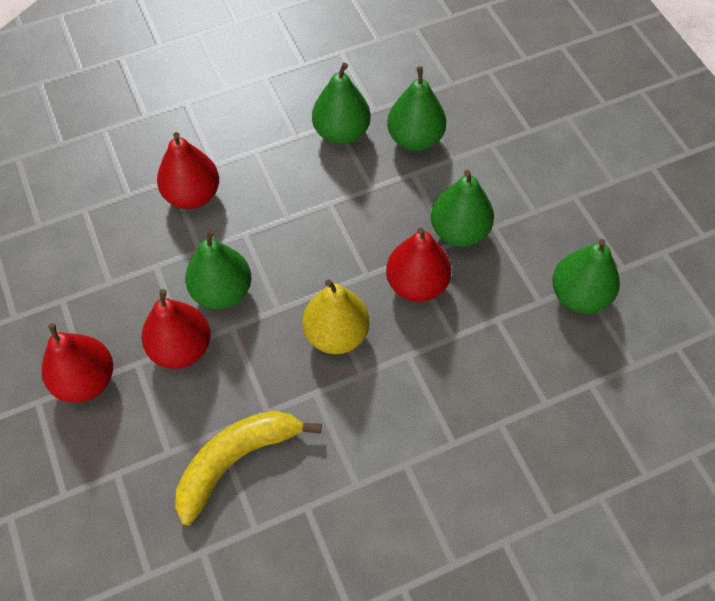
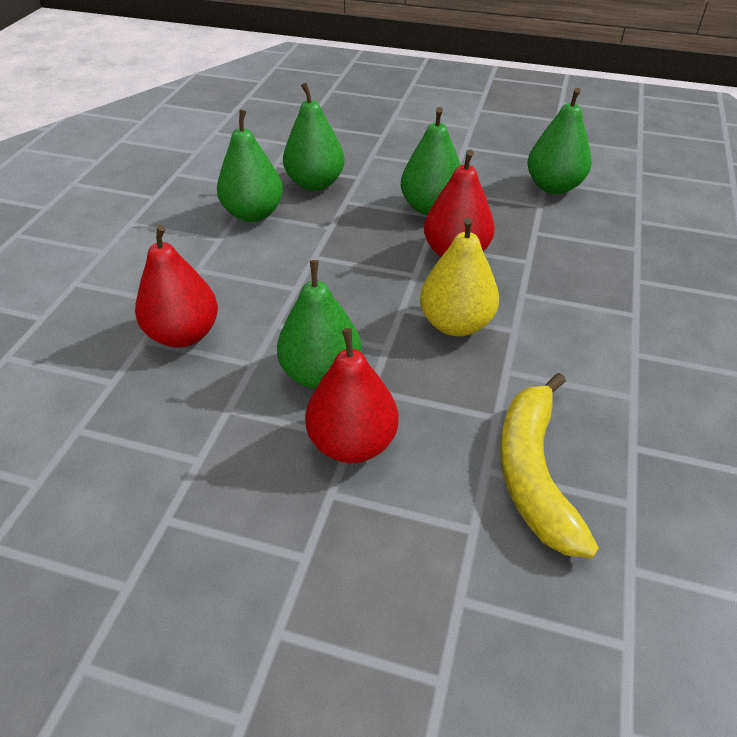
camera: 50 degrees left, 15 degrees down
red pear [41,323,113,403] -> none

